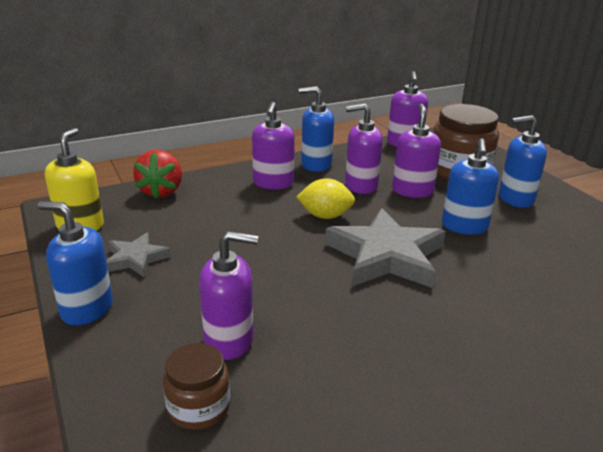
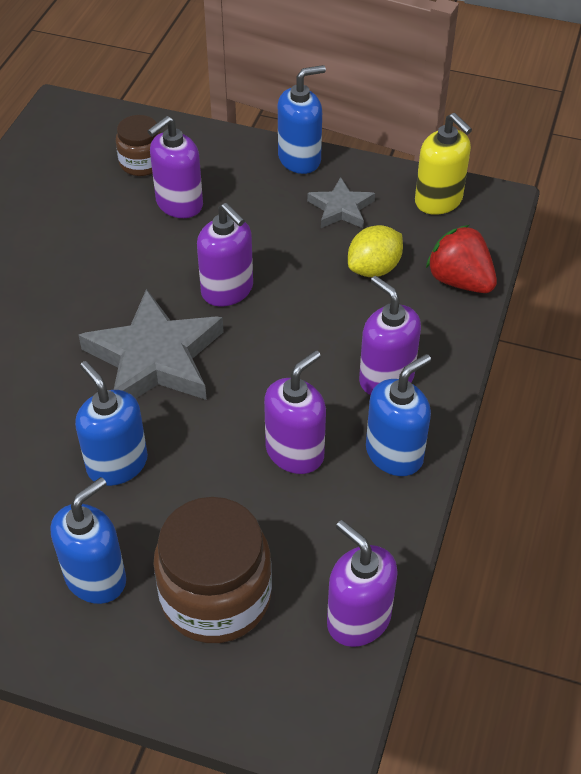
camera: 135 degrees right, 20 degrees up
yellow lemon [297,178,355,219] -> yellow lemon moved to [348,225,403,277]
purple soap dispenser [392,104,441,198] -> purple soap dispenser moved to [197,203,253,307]

